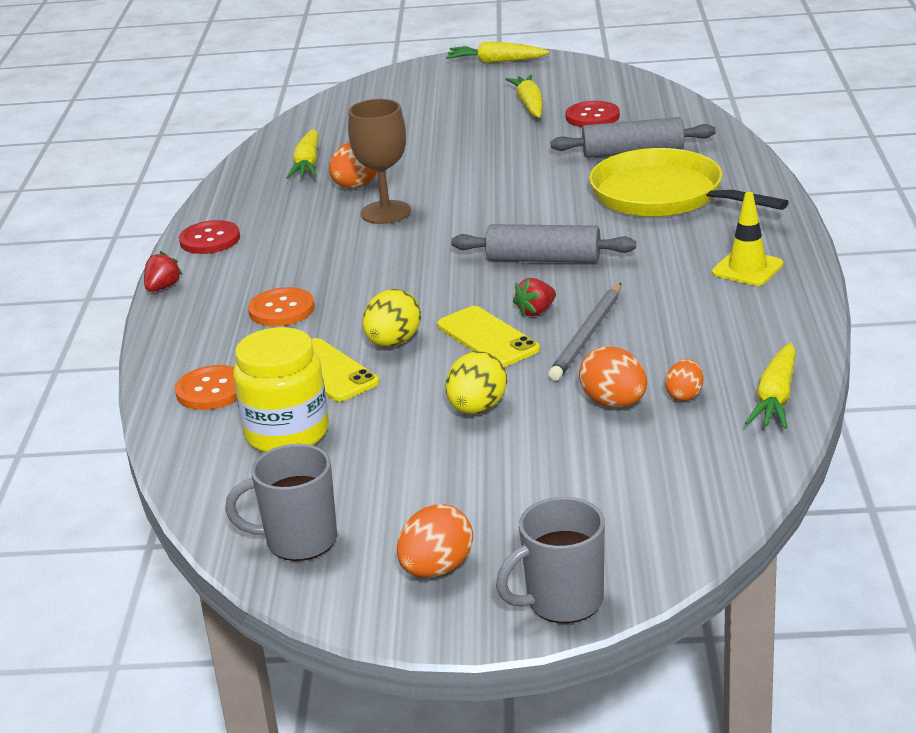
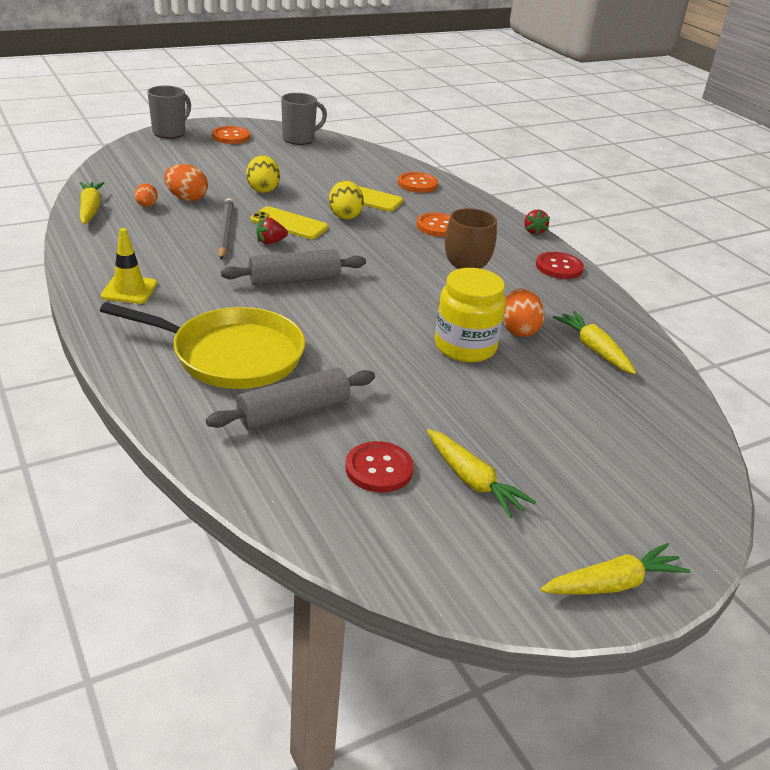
camera: 145 degrees right, 5 degrees up
yellow jar [233,327,329,452] -> yellow jar moved to [435,268,506,362]
orange egg [397,504,473,578] -> orange button [212,126,250,144]
red strawberry [513,278,556,317] -> red strawberry turned 135 degrees counterclockwise [256,217,288,244]

